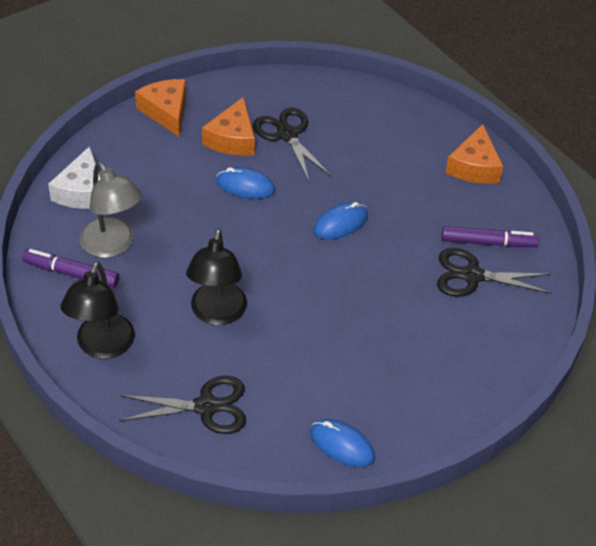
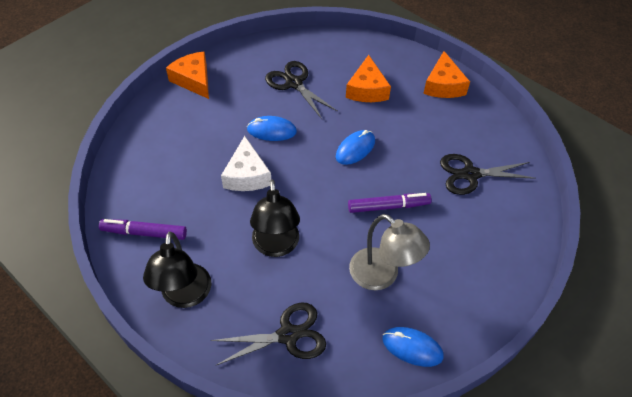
camera: 10 degrees left, 5 degrees up
white cheese [48,146,101,209] -> white cheese moved to [221,136,271,191]
grey lamp [79,162,142,258] -> grey lamp moved to [349,214,430,290]
orange cheese [202,97,255,156] -> orange cheese moved to [346,55,391,102]
purple marker [441,226,539,247] -> purple marker moved to [348,193,432,213]

